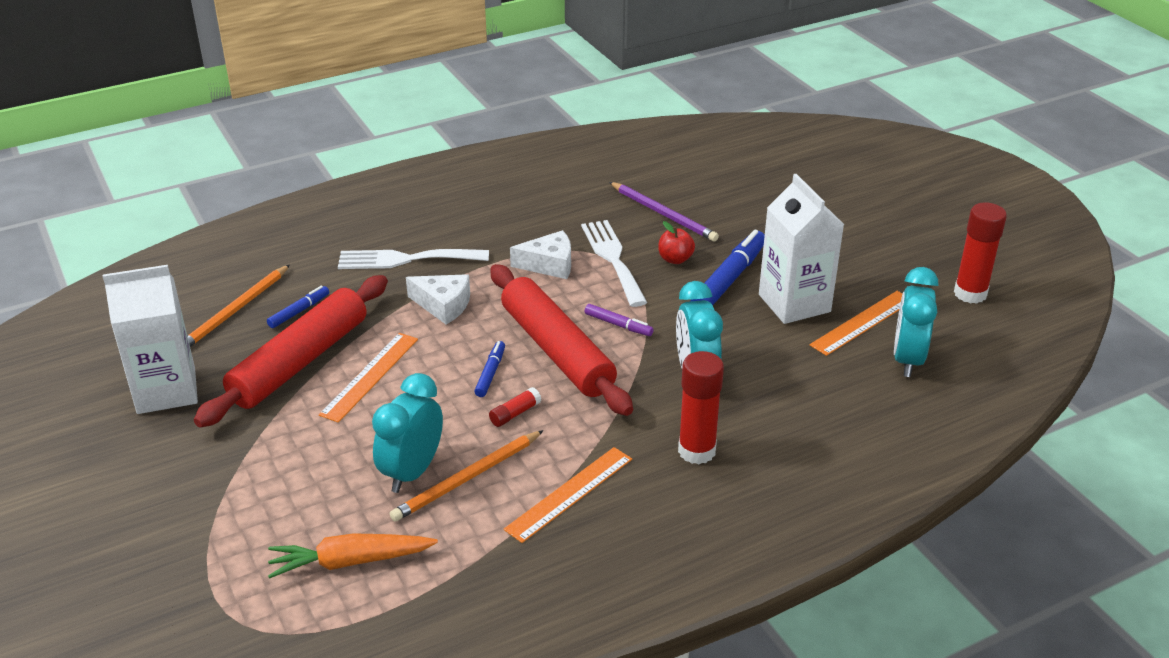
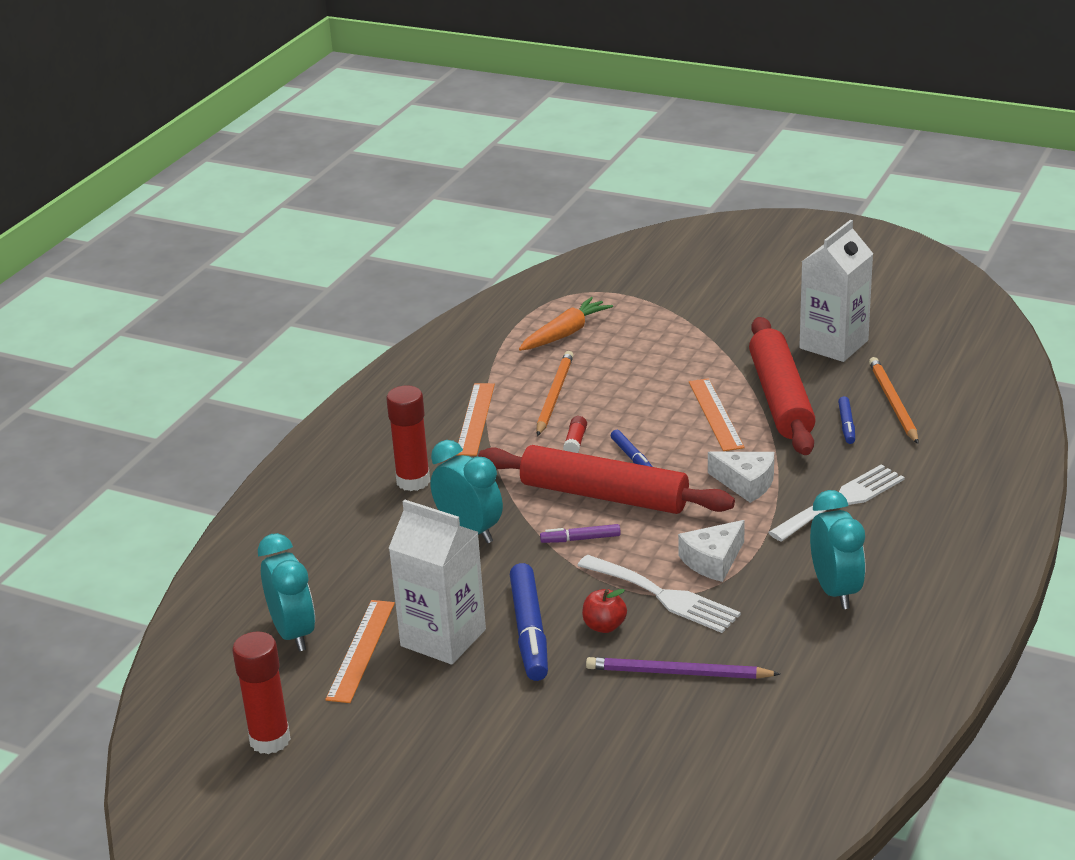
camera: 145 degrees right, 5 degrees down
turquoise clock [372,373,443,493] -> turquoise clock moved to [810,490,865,609]
white cheese [406,274,470,324] -> white cheese turned 135 degrees counterclockwise [708,452,774,503]

